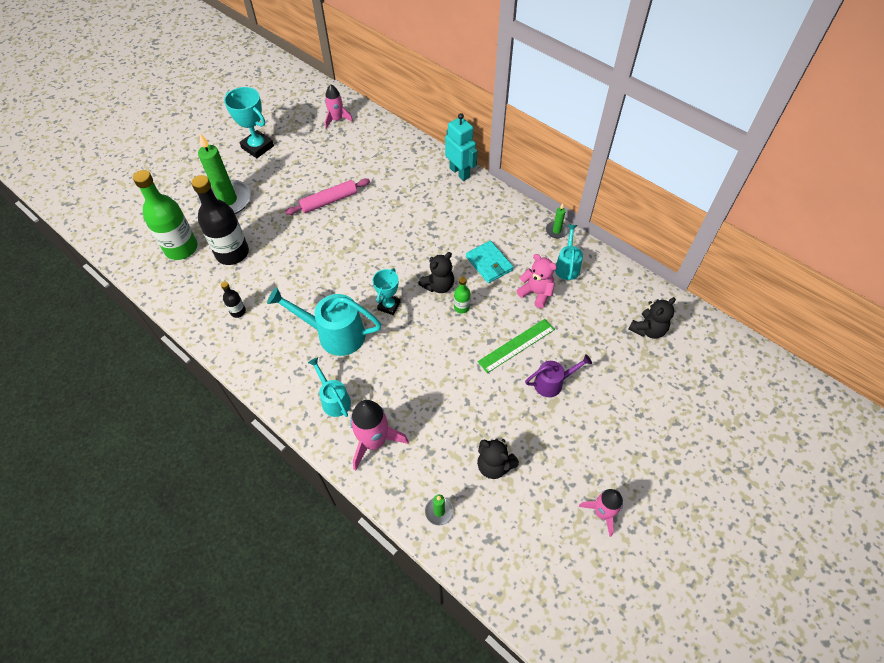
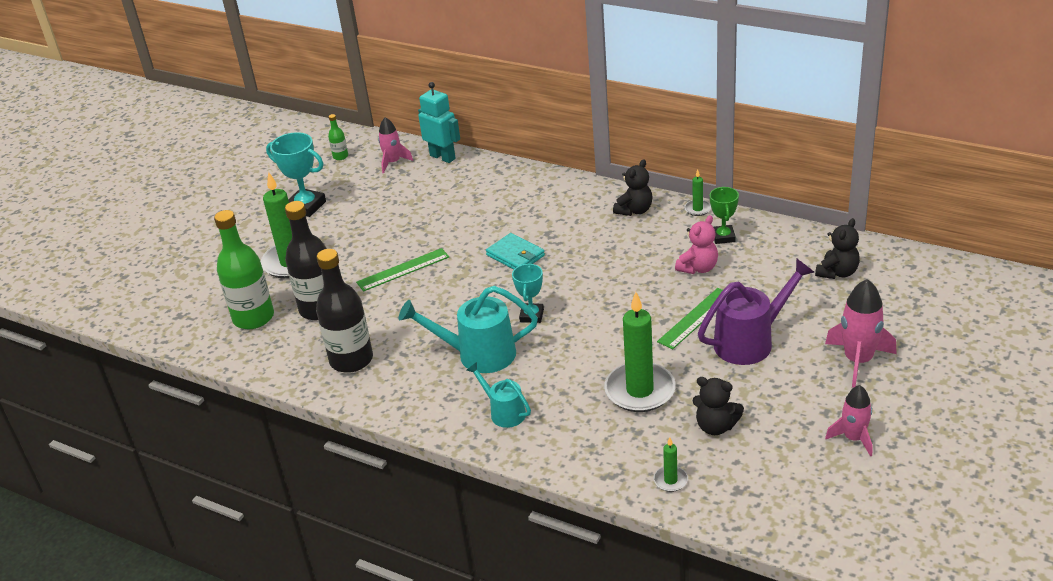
camera: 10 degrees left, 20 degrees down
black bottle [221,281,246,318] -> black bottle [316,249,373,373], size x2.26
pink rolling pin [285,179,370,215] -> none
pink rocket [350,400,409,471] -> pink rocket moved to [825,279,897,388]
black teddy bear [418,252,454,293] -> black teddy bear moved to [613,159,653,216]
turquoise robot [445,113,477,181] -> turquoise robot moved to [418,82,460,163]
green bottle [454,277,470,314] -> green bottle moved to [328,114,348,160]
turquoise wallet [466,241,513,283] -> turquoise wallet moved to [486,233,545,270]
pink teddy bear [517,254,557,308] -> pink teddy bear turned 105 degrees clockwise [675,215,718,274]
purple watering can [525,354,592,397] -> purple watering can [698,258,814,365], size x1.71
turquoise watering can [555,225,583,280] -> green trophy [710,187,739,244]
none -> green ruler [356,248,449,292]
none -> green candle [604,292,676,412]

